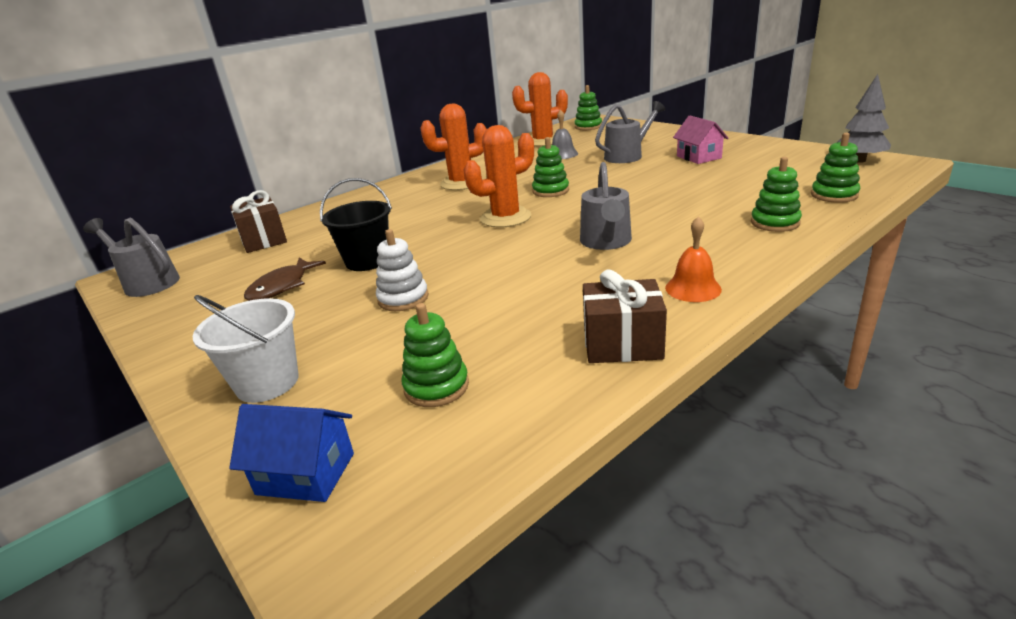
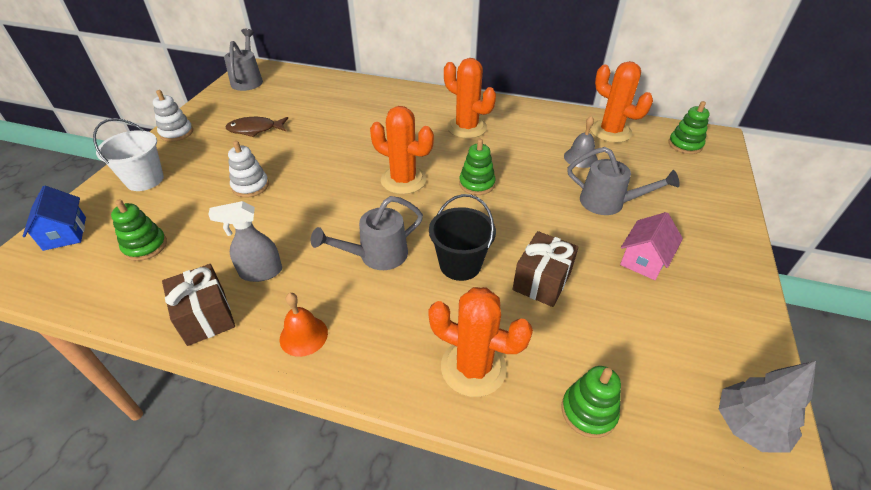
camera: 55 degrees right, 15 degrees up
brown gift [230,190,287,253] -> brown gift moved to [512,231,579,307]
black bucket [320,178,392,271] -> black bucket moved to [429,194,496,281]
green stacking toy [751,157,802,232] -> orange cactus [428,287,533,397]
none -> white stacking toy [153,90,193,142]
none -> grey spray bottle [208,201,282,282]

